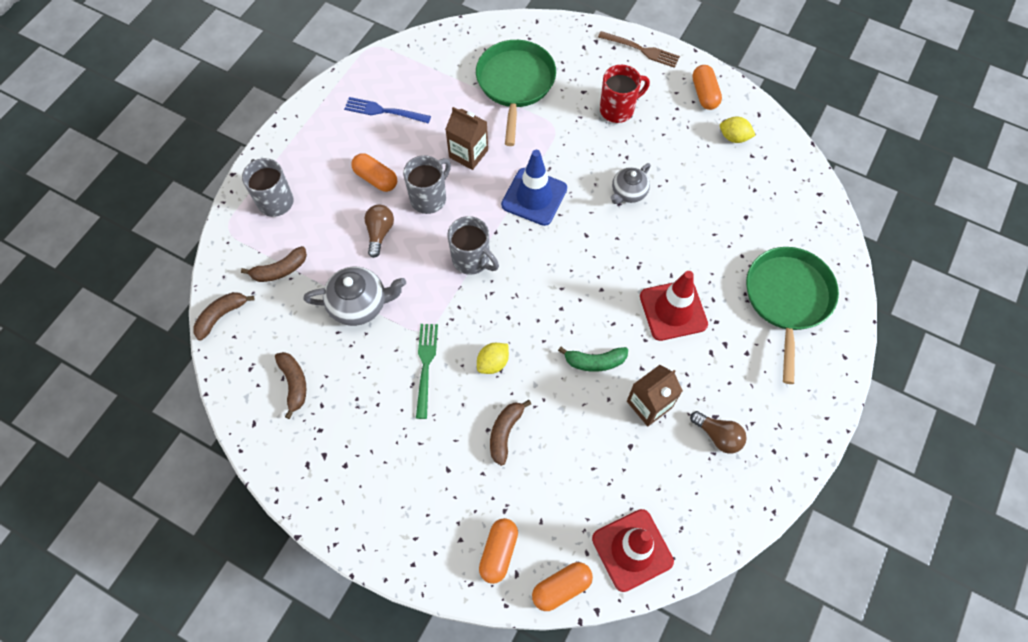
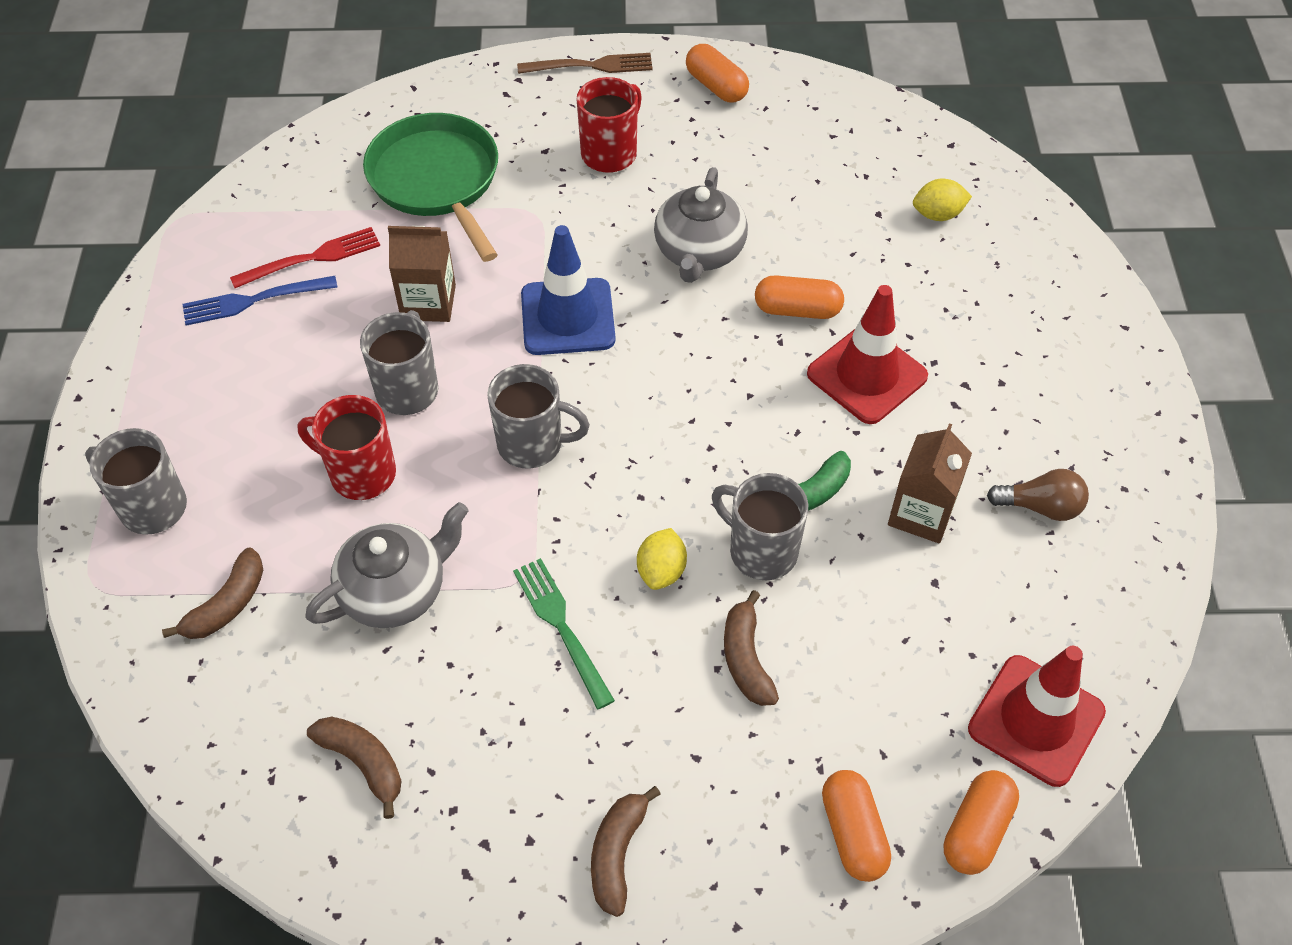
camera: 30 degrees left, 10 degrees down
brown banana [193,292,255,340] -> brown banana moved to [591,786,661,917]
orange capsule [351,153,397,192] -> orange capsule moved to [755,275,844,319]
brown light bulb [365,204,394,258] -> red mug [297,395,396,500]
grey teapot [611,163,651,204] -> grey teapot [654,167,748,283], size x1.53
yellow lemon [720,117,756,143] -> yellow lemon moved to [913,179,972,221]
green pan [746,247,839,384] -> none
none -> red fork [230,227,380,288]
none -> grey mug [712,473,808,580]

